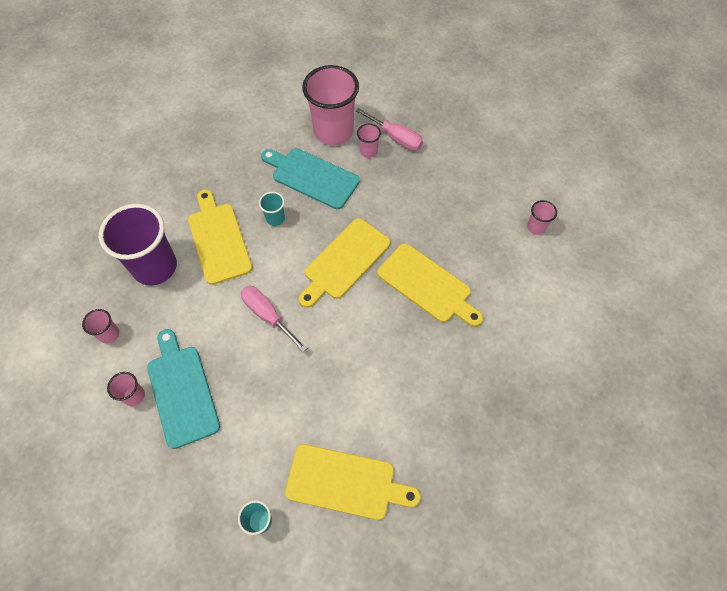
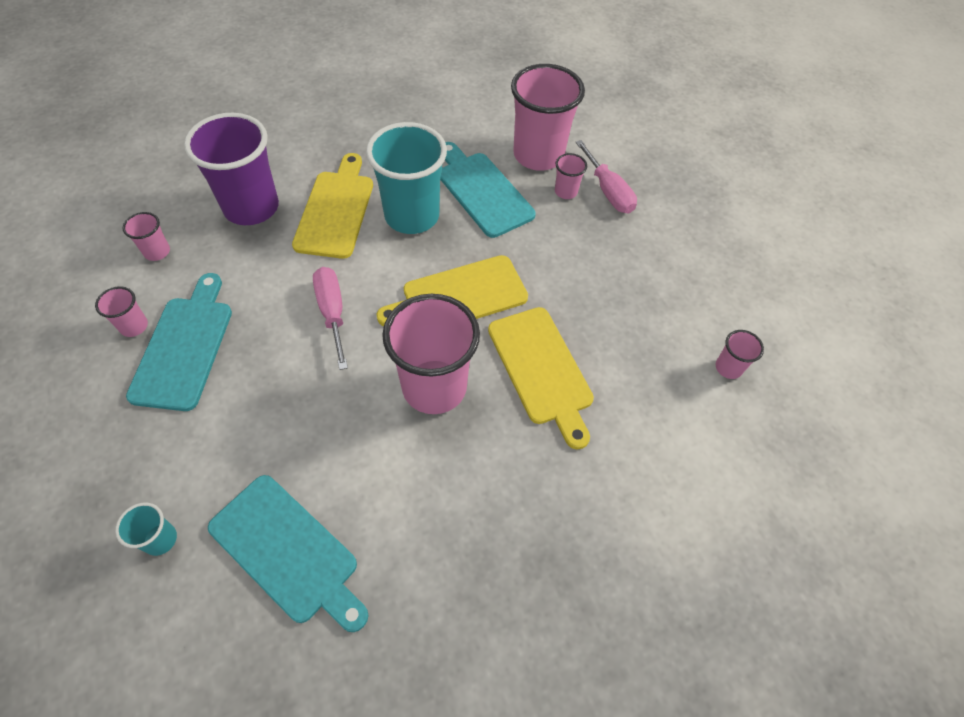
camera: 25 degrees right, 5 degrees down
turquoise cup [259,192,285,226] -> turquoise cup [366,122,447,234], size x2.27
yellow cutting board [285,444,421,520] -> turquoise cutting board [208,475,369,632]
none -> pink cup [382,294,480,414]

